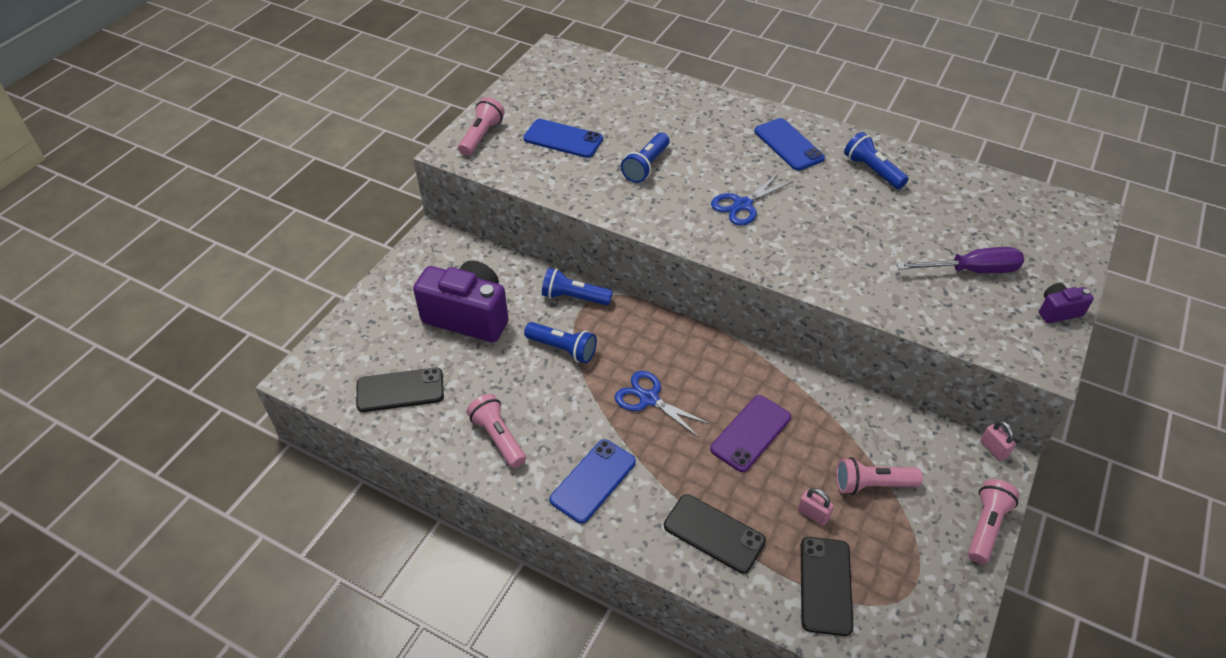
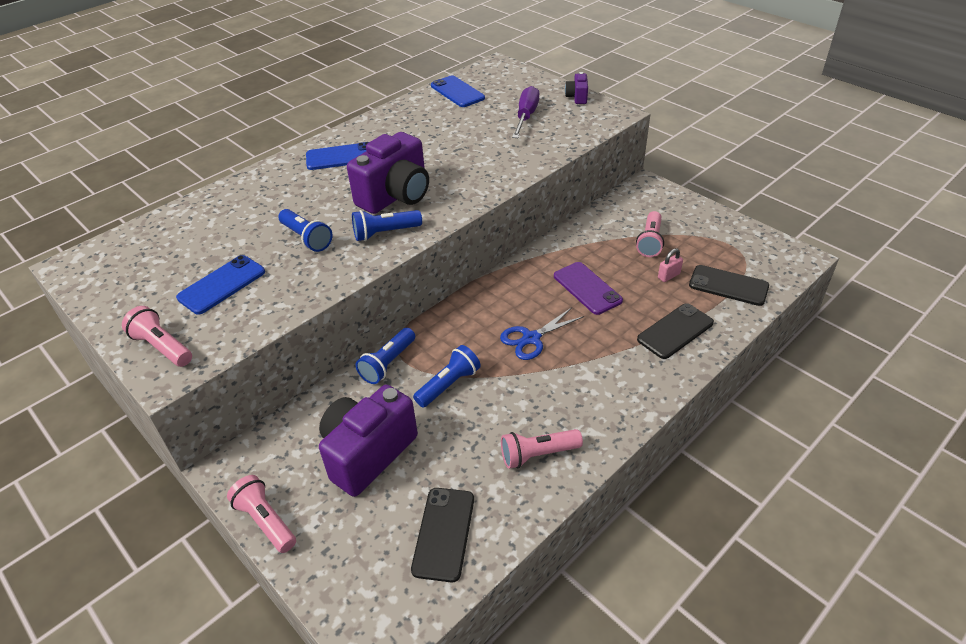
camera: 70 degrees left, 5 degrees down
blue phone [550,439,636,524] -> blue phone moved to [431,75,485,107]
blue scissors [711,173,793,226] -> purple camera [347,132,429,214]
blue flashlight [844,132,909,189] -> blue flashlight moved to [352,210,422,241]
pink flashlight [968,479,1019,564] -> pink flashlight moved to [227,475,296,553]
pink padlock [980,421,1016,461] -> none

